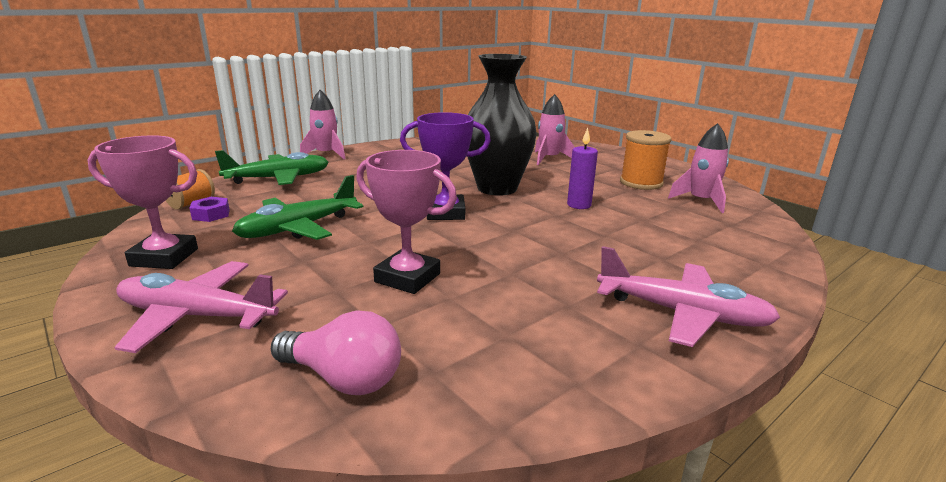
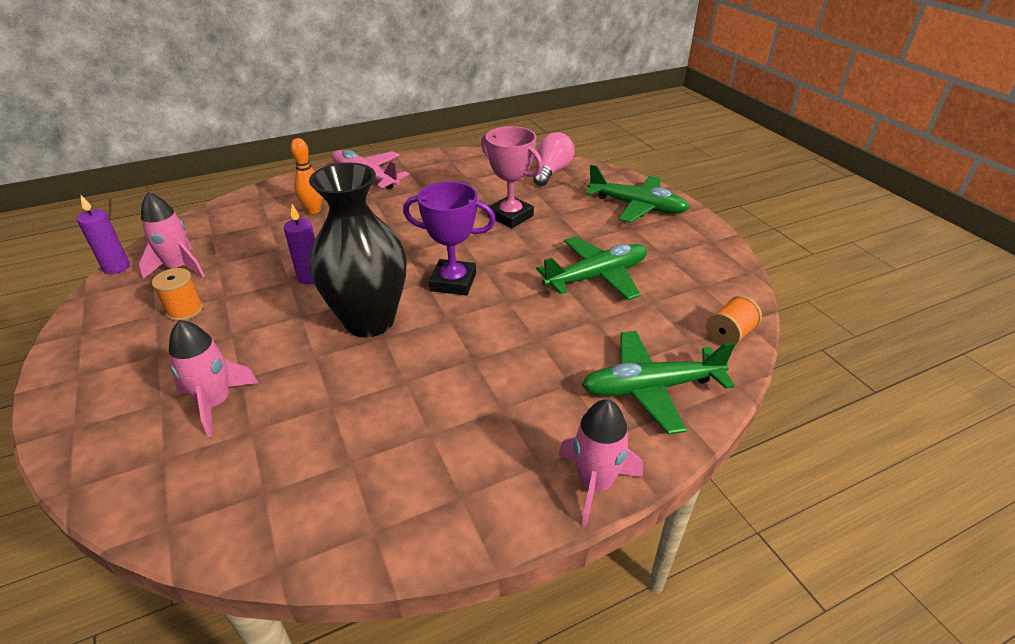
camera: 165 degrees left, 15 degrees up
pink trophy [88,136,198,269] -> none
pink plane [114,261,288,353] -> green plane [585,165,690,223]
purple nut [190,197,230,222] -> none
pink light bulb [271,310,401,395] -> pink light bulb turned 75 degrees clockwise [533,132,575,186]
orange spool [620,130,672,190] -> orange spool [152,268,203,321], size x0.65
none -> purple candle [77,195,130,274]
none -> orange bowling pin [291,138,323,214]

